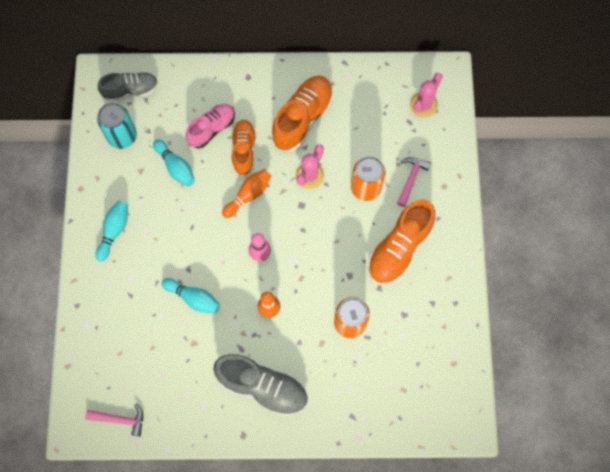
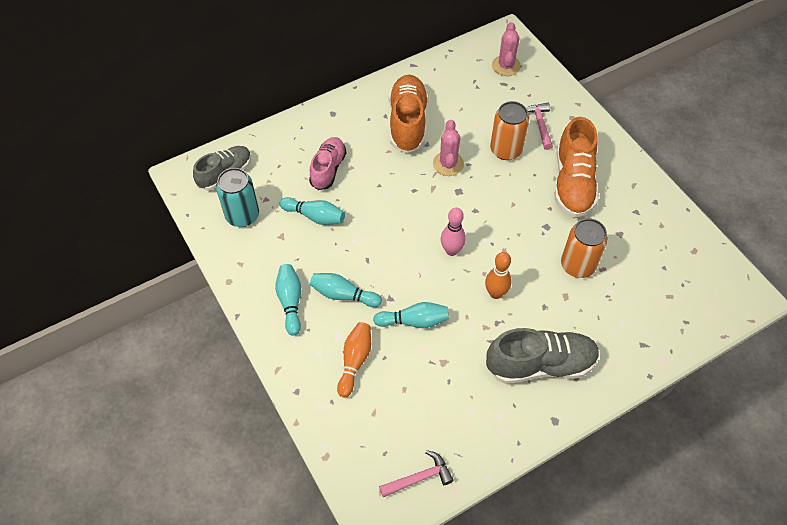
camera: 30 degrees left, 15 degrees down
orange bowling pin [222,169,272,218] -> orange bowling pin moved to [337,322,371,397]
orange shoe [231,120,256,176] -> none
none -> turquoise bowling pin [310,273,382,307]

